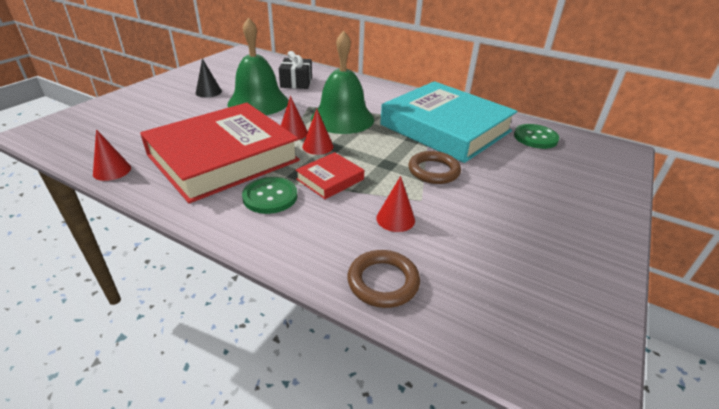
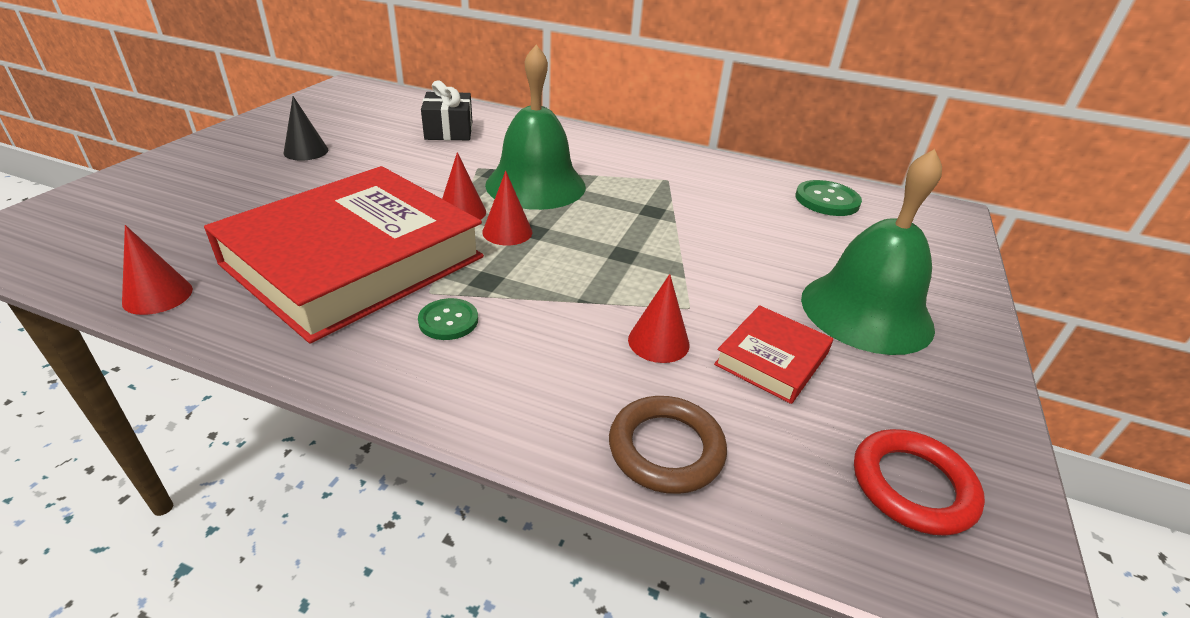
camera: 10 degrees left, 0 degrees up
green bell [227,17,289,115] -> green bell moved to [801,149,942,355]
green button [242,177,297,214] -> green button [418,298,478,340], size x0.66
red book [296,152,364,199] -> red book moved to [714,305,833,404]
turquoise book [380,81,518,163] -> none
brown ring [409,151,461,184] -> none
none -> red ring [854,429,985,536]

